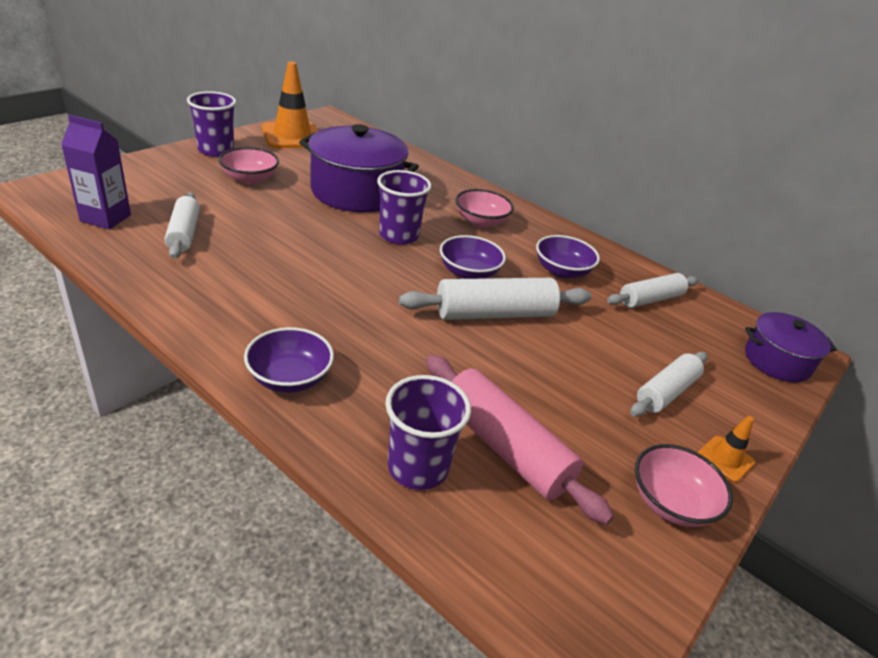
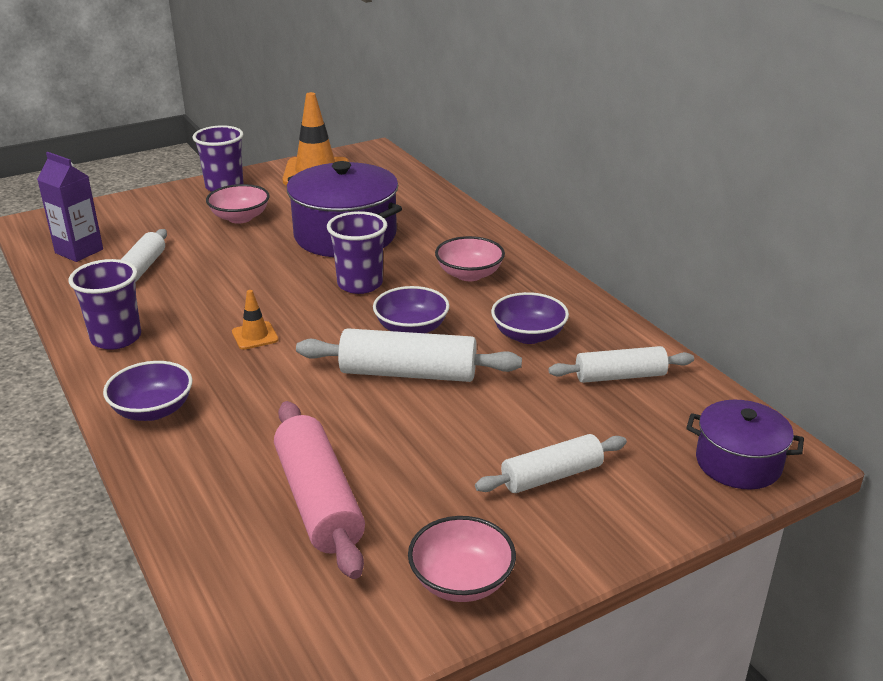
camera: 25 degrees right, 5 degrees down
purple cup [385,375,471,490] -> purple cup moved to [69,259,141,350]
orange traffic cone [698,416,755,483] -> orange traffic cone moved to [232,290,279,350]

